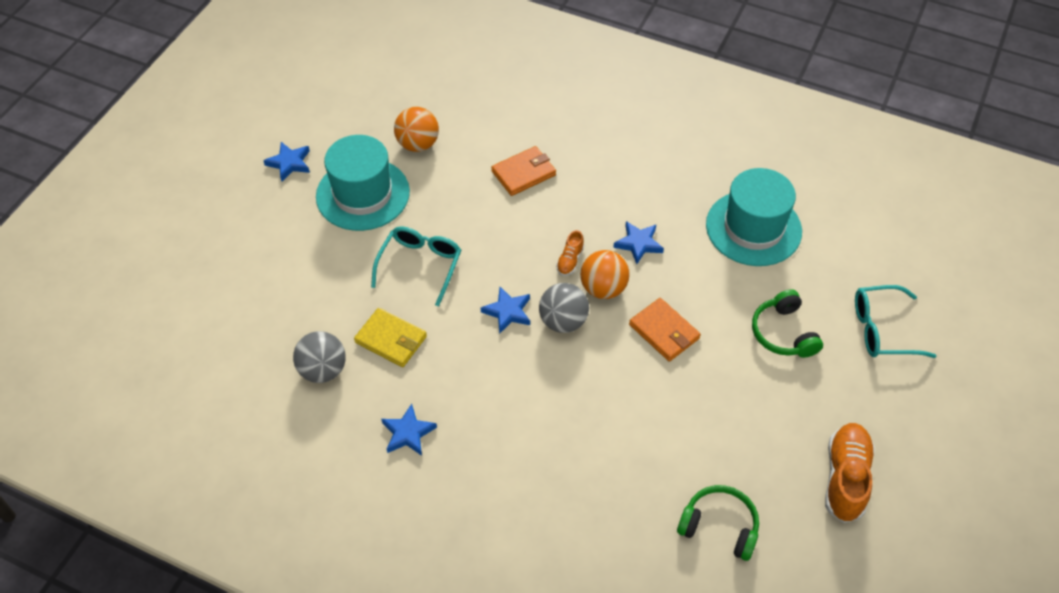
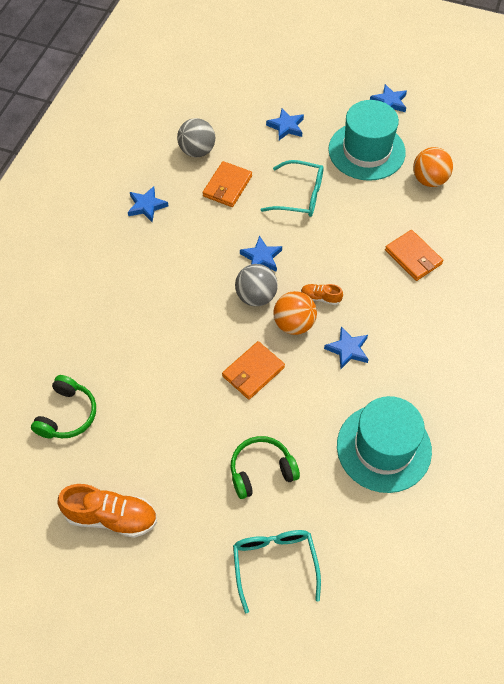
camera: 85 degrees right, 5 degrees up
yellow wallet [354,308,427,367] -> orange wallet [203,161,252,207]
none -> blue star [266,108,304,140]

